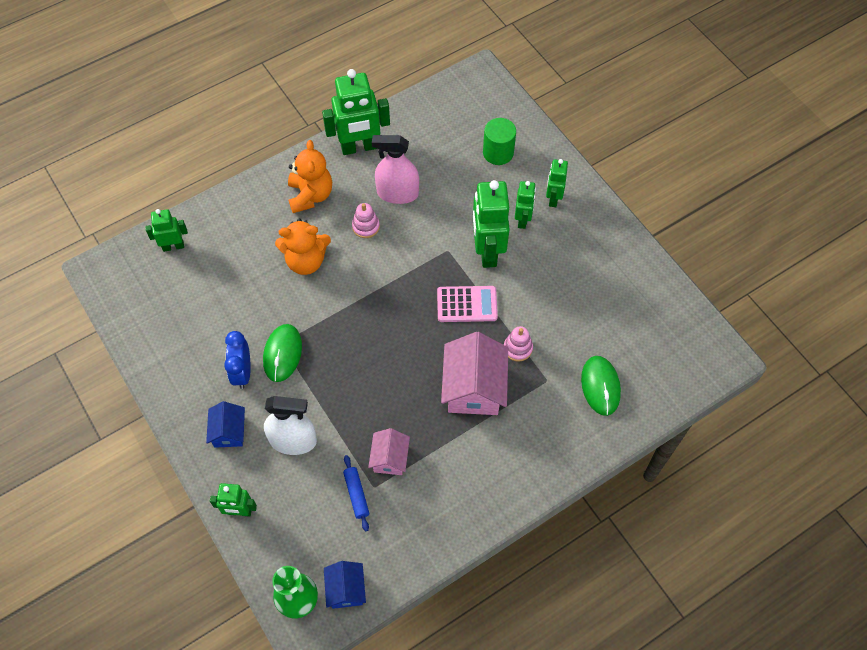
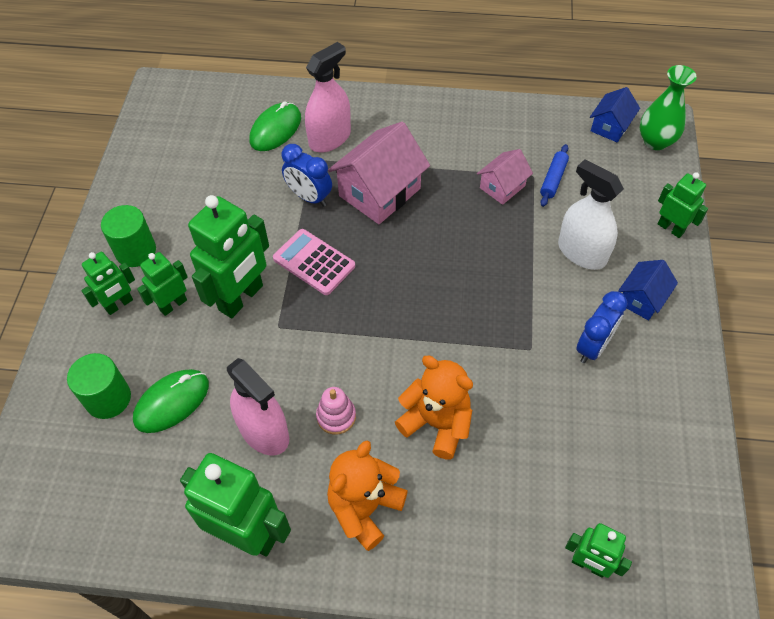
camera: 140 degrees left, 5 degrees down
green mouse [263,324,302,382] -> green mouse moved to [133,369,209,433]
pink stacking toy [504,326,533,362] -> blue clock [281,144,332,207]
none -> green cylinder [101,205,156,267]
none -> pink spray bottle [305,42,351,152]

